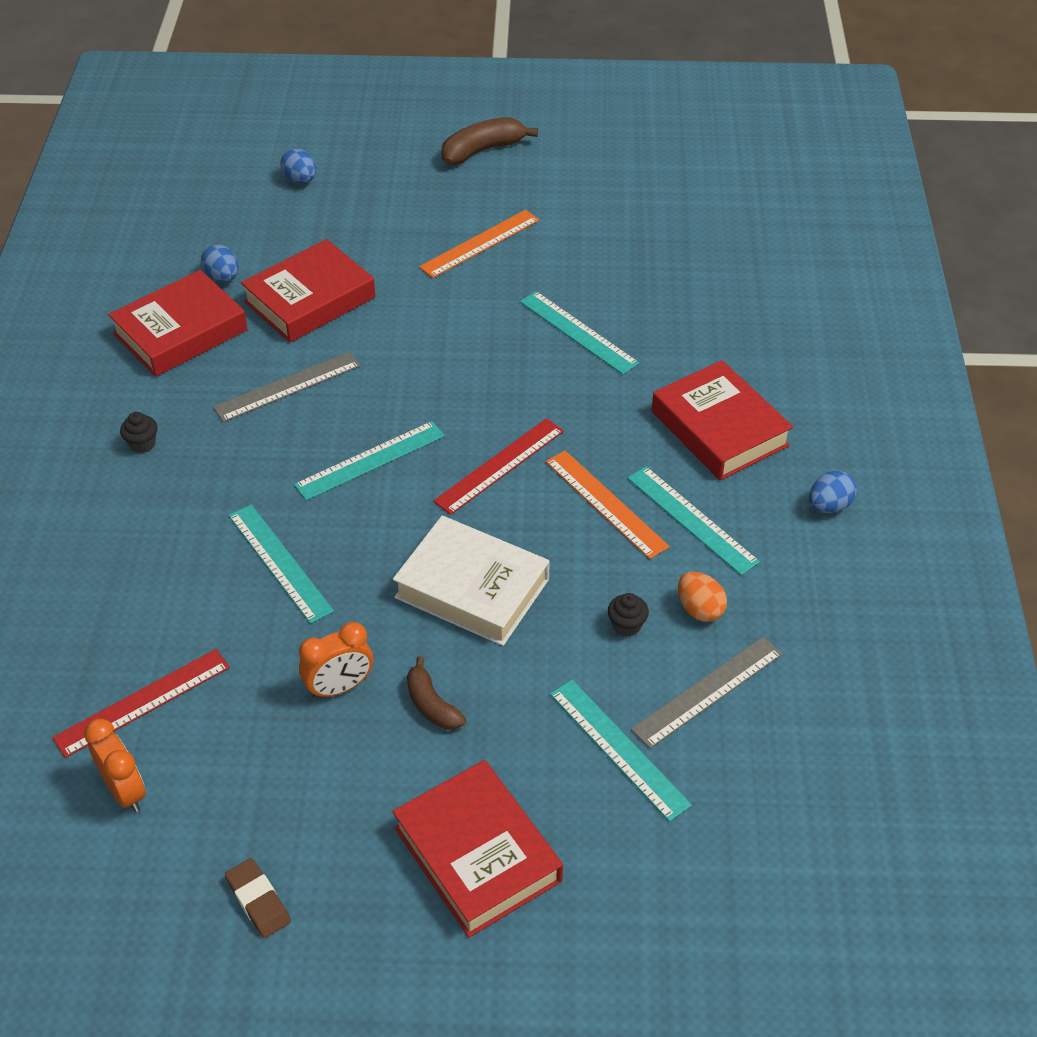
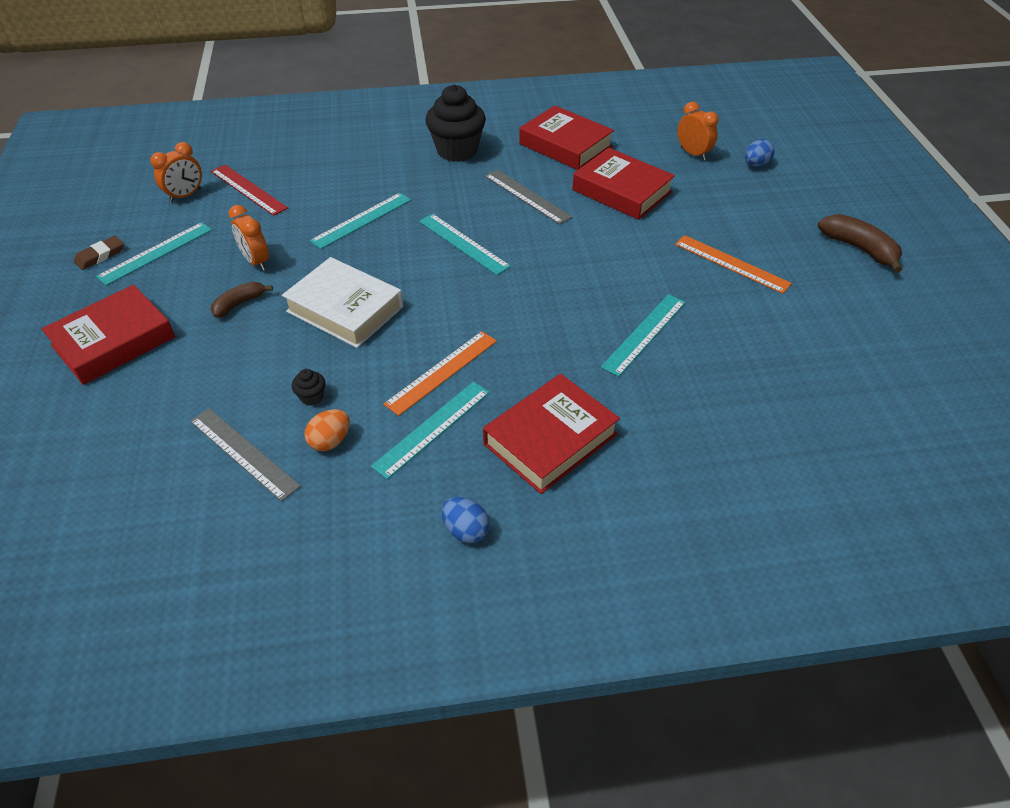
camera: 80 degrees right, 0 degrees up
black cupcake [120,412,158,453] -> black cupcake [425,85,486,162], size x2.44
blue egg [201,244,239,282] -> none
white book [393,516,550,646] -> white book turned 75 degrees counterclockwise [282,257,403,348]
red ruler [433,418,564,515] -> none
turquoise ruler [550,680,692,822] -> turquoise ruler moved to [96,222,212,286]
none -> orange clock [678,102,718,160]

